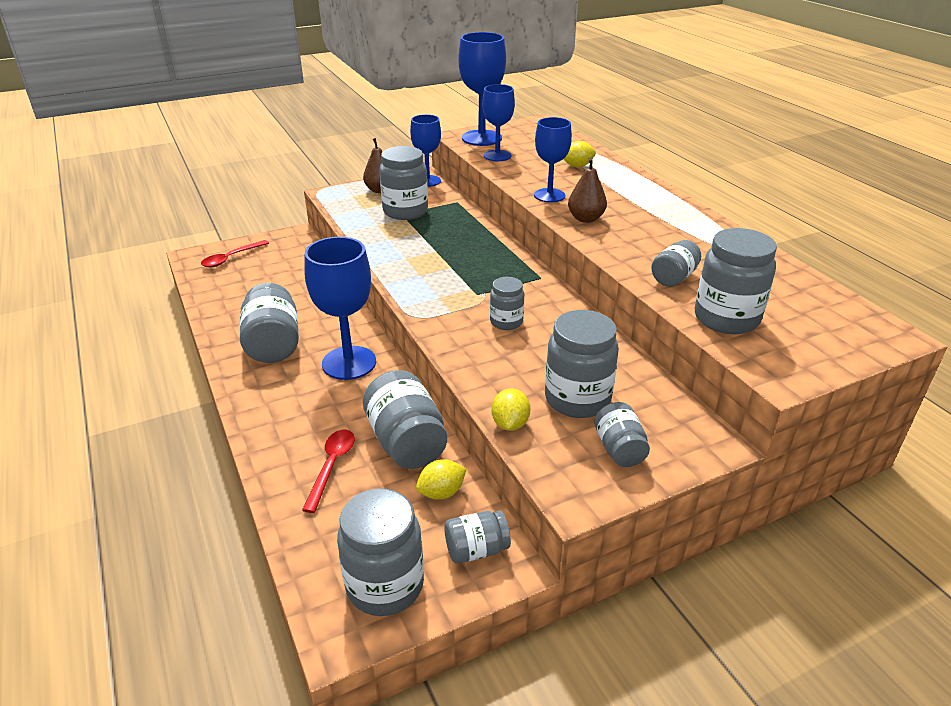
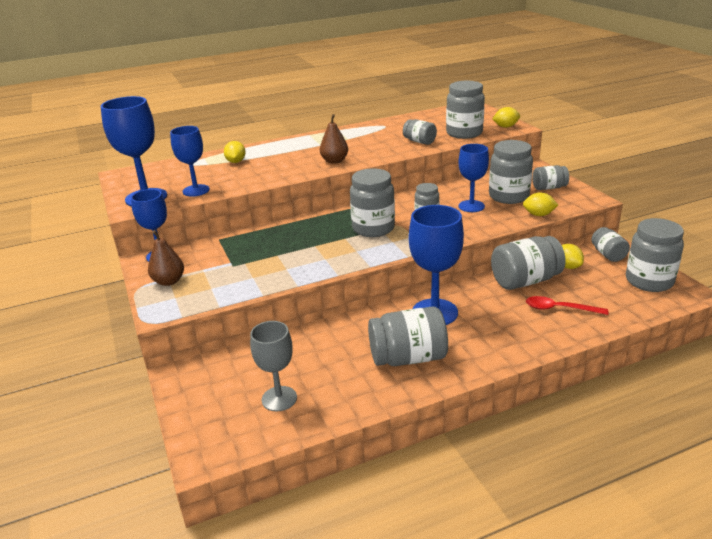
camera: 85 degrees left, 5 degrees down
red spoon [201,240,269,267] -> none
grey jar [379,146,428,220] -> grey jar moved to [350,168,395,237]
blue goblet [534,117,572,202] -> blue goblet moved to [459,144,489,212]
none -> grey goblet [250,321,297,411]
none -> yellow lemon [492,107,520,128]

